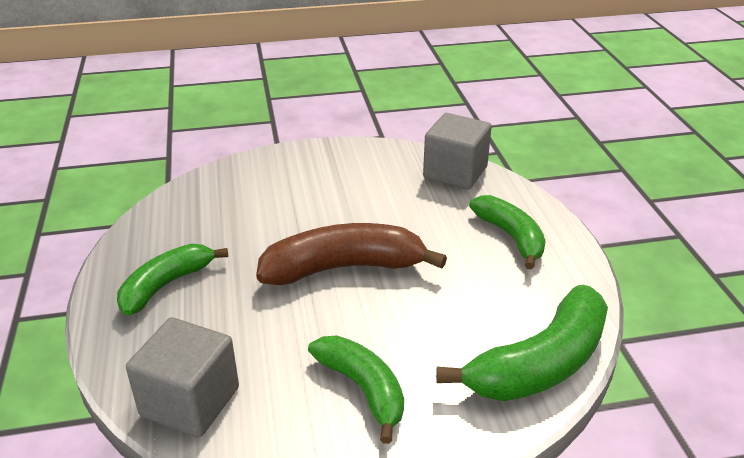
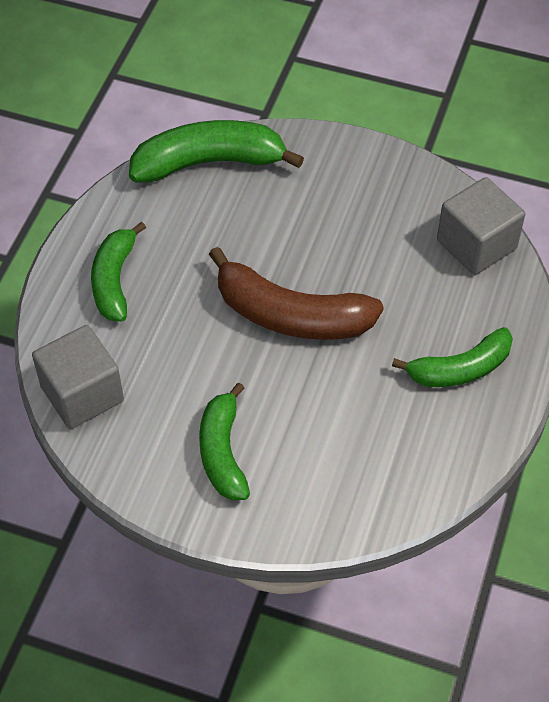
camera: 150 degrees left, 20 degrees up
green banana [308,336,404,444] -> green banana moved to [199,383,250,500]

